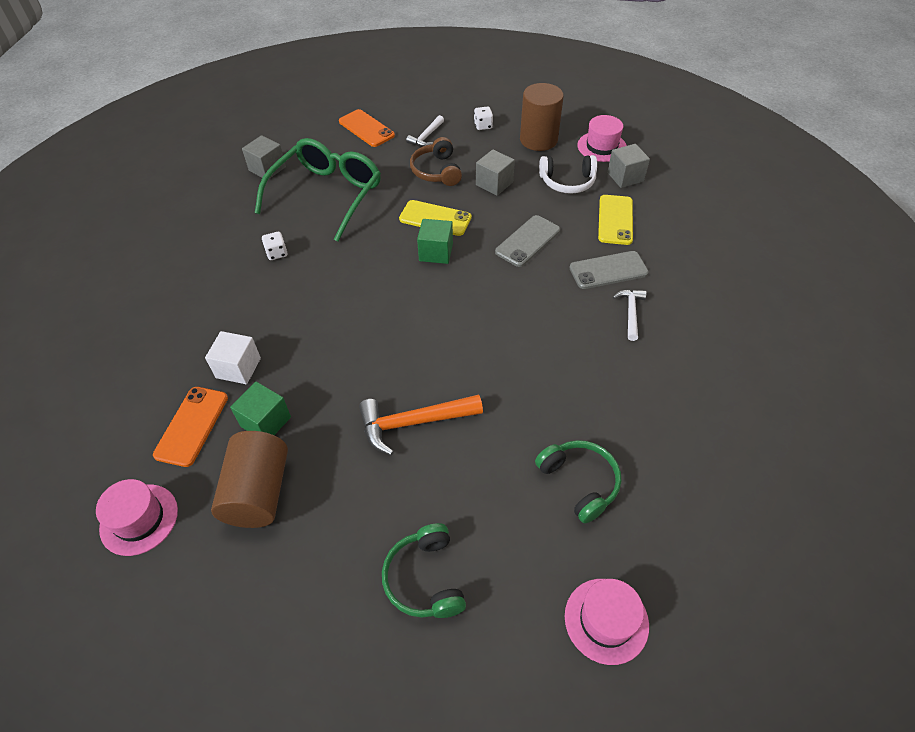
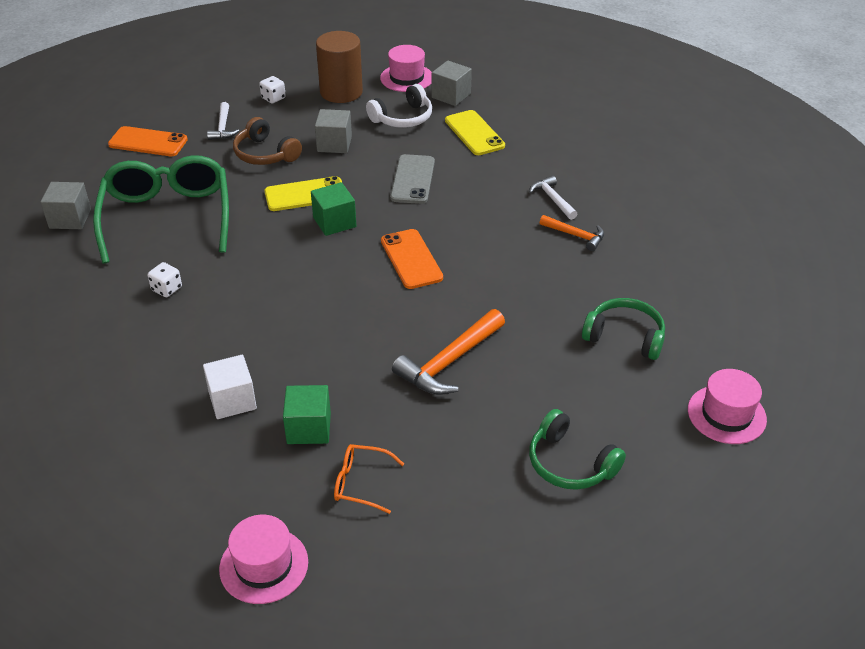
camera: 35 degrees left, 10 degrees down
orange phone [153,387,228,467] -> orange phone moved to [381,229,443,289]
brown cylinder [211,431,288,528] -> orange glasses [334,444,404,514]
grey phone [569,251,649,289] -> none
none -> orange hammer [540,215,604,251]

